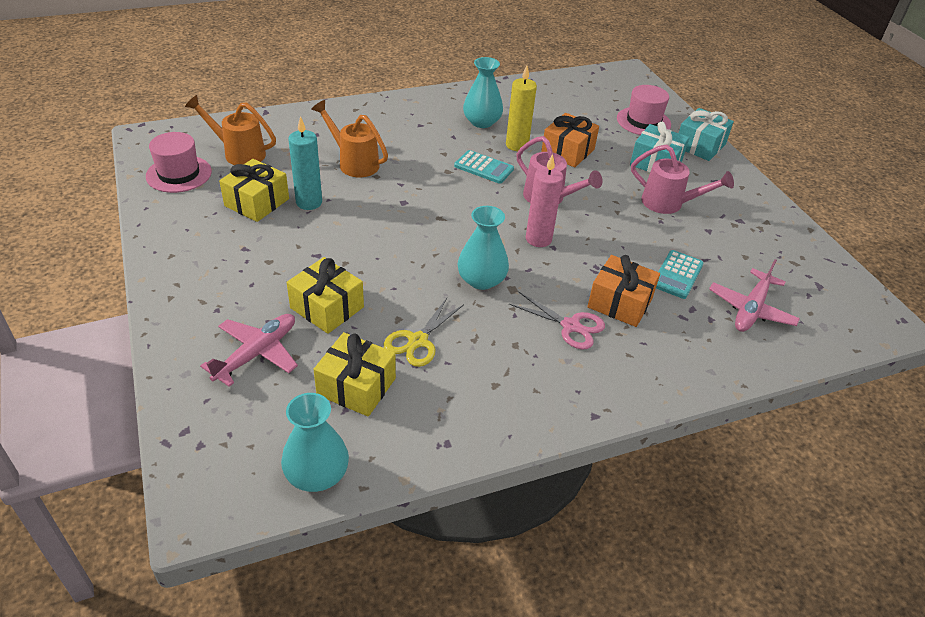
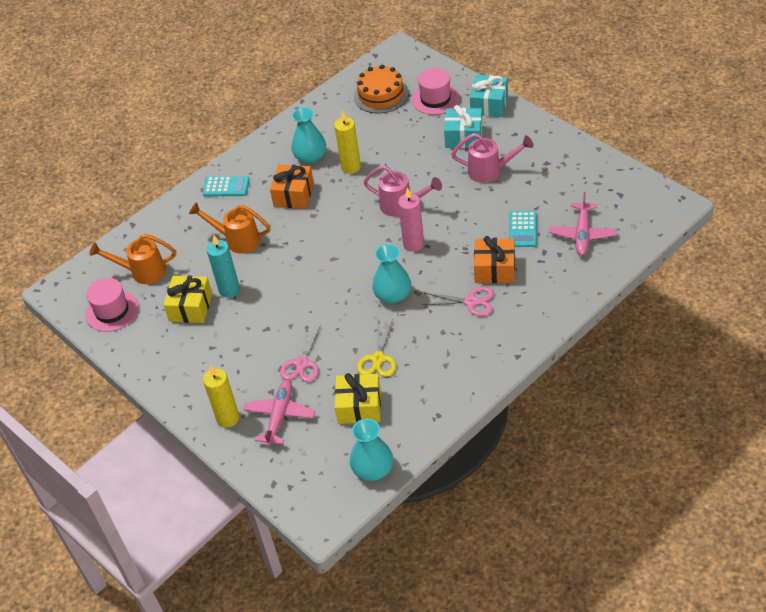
camera: 15 degrees left, 5 degrees up
yellow gift [287,257,364,334] -> pink scissors [280,324,321,382]
turquoise calculator [454,150,514,184] -> turquoise calculator moved to [203,176,250,196]
orange gift [541,113,599,167] -> orange gift moved to [270,164,314,209]
none -> yellow candle [203,366,239,428]
none -> orange cake [354,65,408,113]

